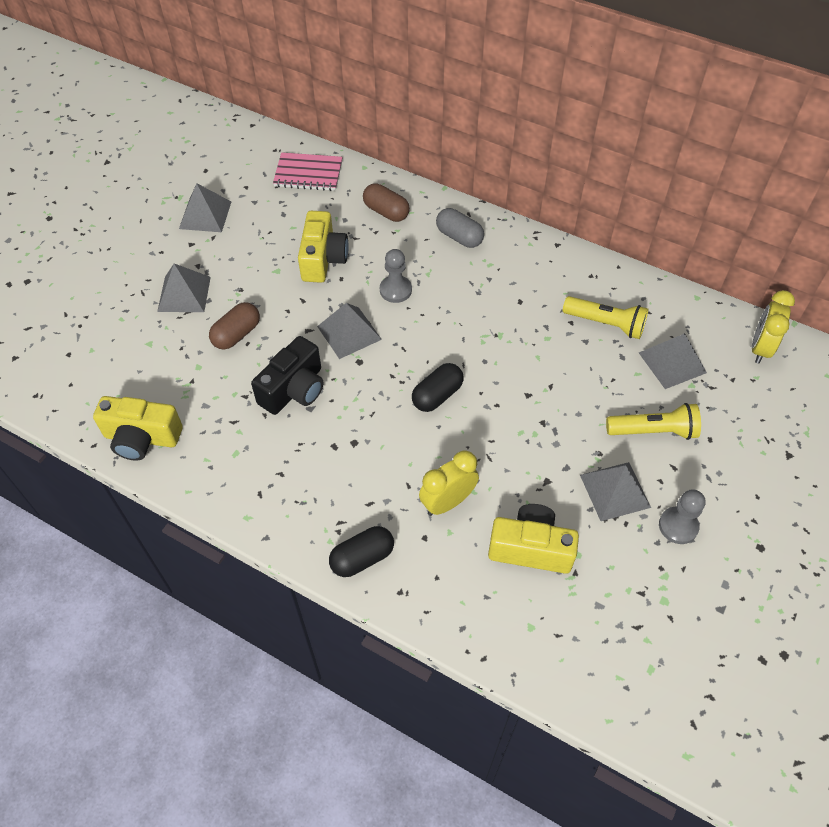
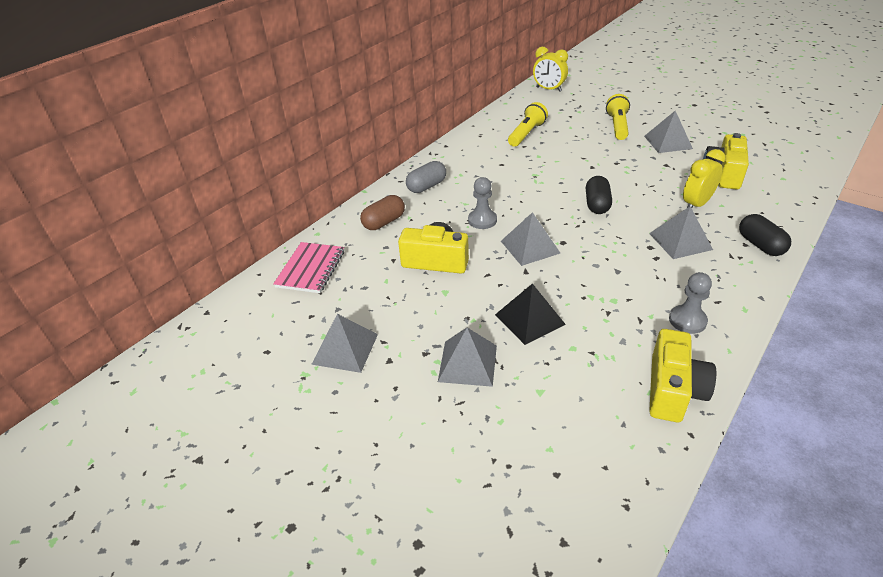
camera: 80 degrees left, 15 degrees down
brown capsule [209,302,260,349] -> black pyramid [495,283,566,345]
black camera [251,336,323,415] -> none
black capsule [412,363,464,412] -> black capsule turned 45 degrees clockwise [586,176,612,214]
yellow clock [419,450,479,516] -> yellow clock turned 75 degrees clockwise [683,149,726,208]
grey pyramid [639,333,707,389] -> grey pyramid moved to [649,206,713,259]
grey pawn [659,489,705,544] -> grey pawn moved to [669,272,712,334]

